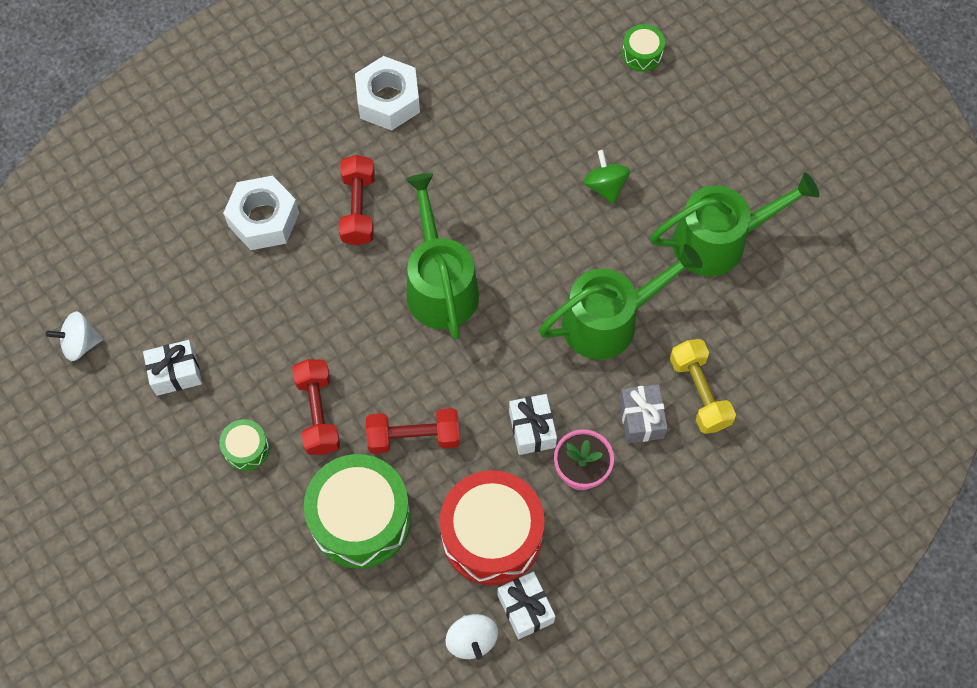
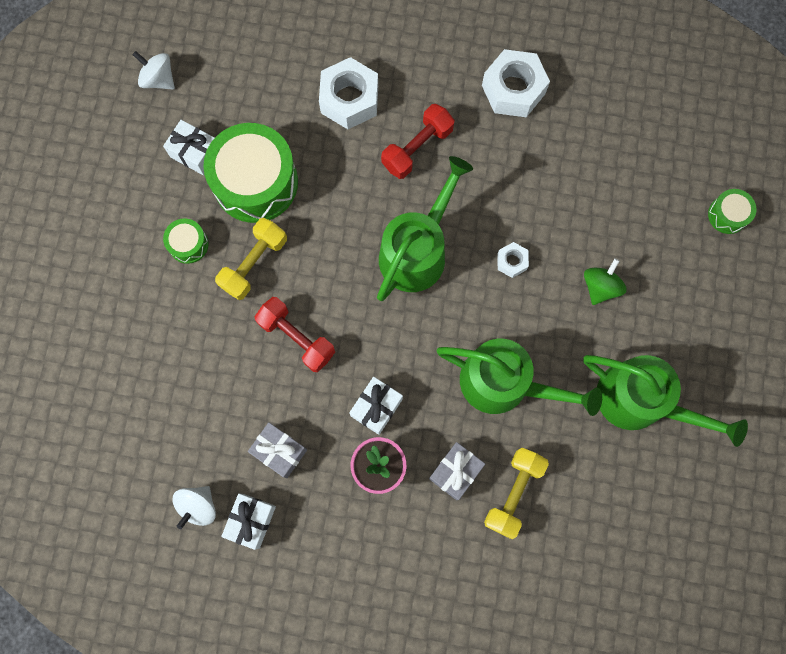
camera: 45 degrees right, 10 degrees up
red dumbbell [292,359,340,455] -> yellow dumbbell [215,218,287,300]
green drum [304,454,411,569] -> green drum moved to [203,123,298,223]
red drum [440,470,545,585] -> grey gift [248,422,307,478]
none -> white nut [497,242,529,278]

